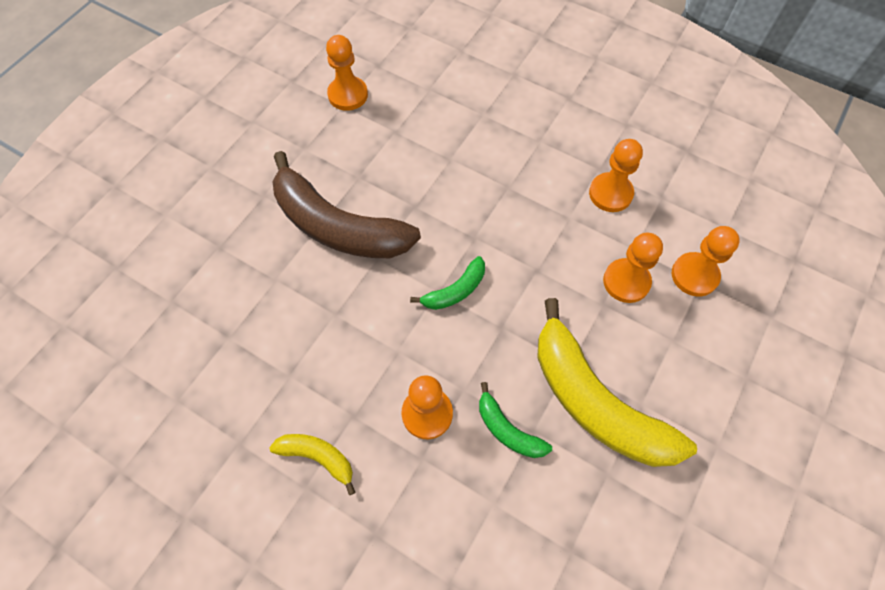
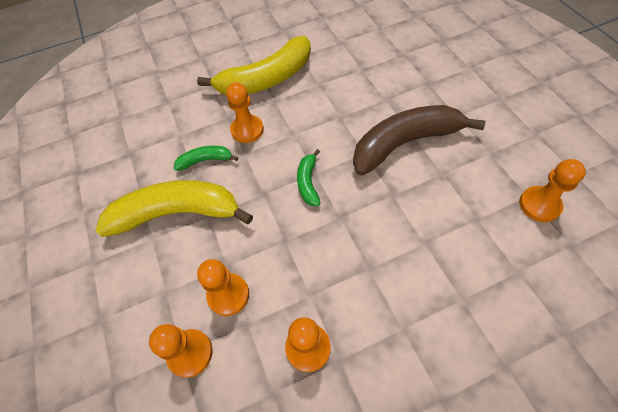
camera: 130 degrees right, 5 degrees down
yellow banana [269,434,355,495] -> yellow banana [197,36,311,95], size x2.17

